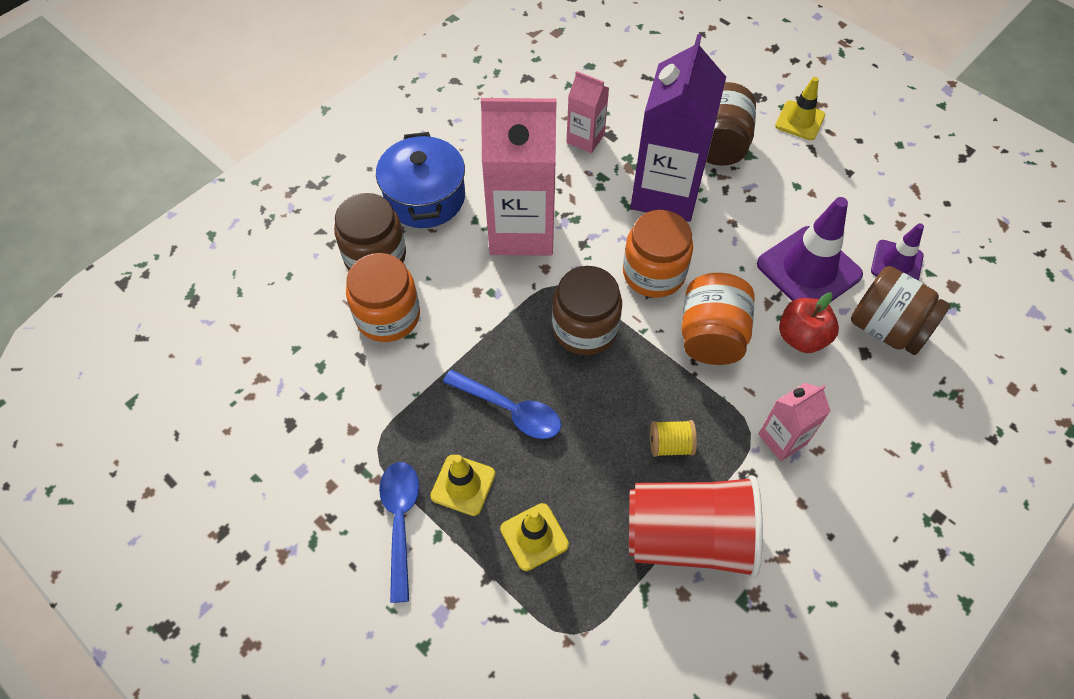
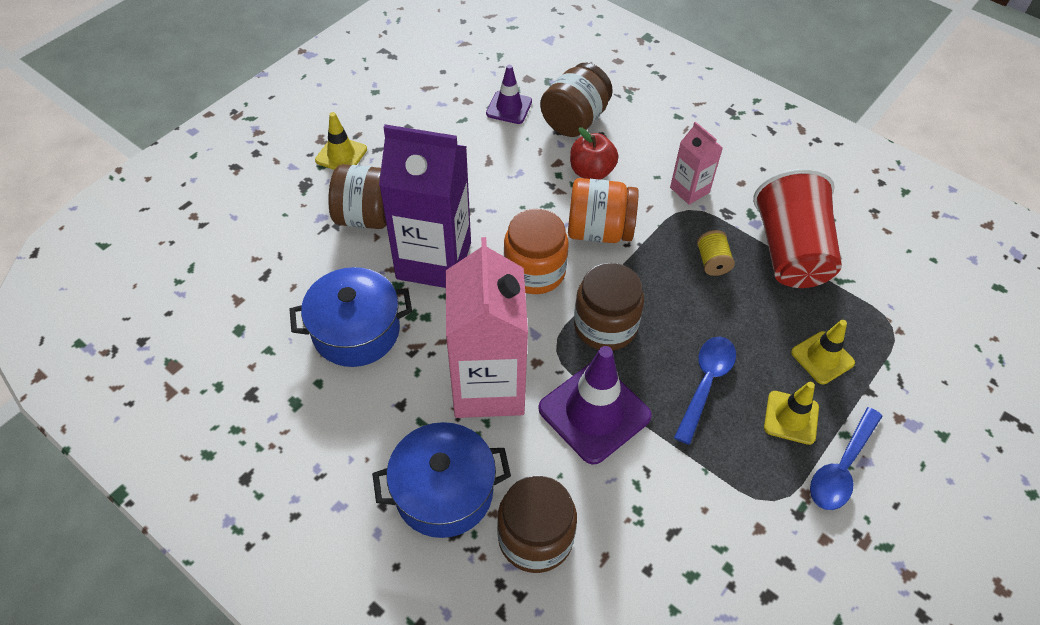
camera: 95 degrees left, 5 degrees down
orange jar [346,253,420,342] -> none
blue spoon [379,462,419,603] -> blue spoon turned 45 degrees counterclockwise [810,407,883,510]
pink carton [567,71,609,153] -> blue pot [289,267,412,367]
purple traffic cone [757,197,863,302] -> purple traffic cone moved to [538,346,652,465]

